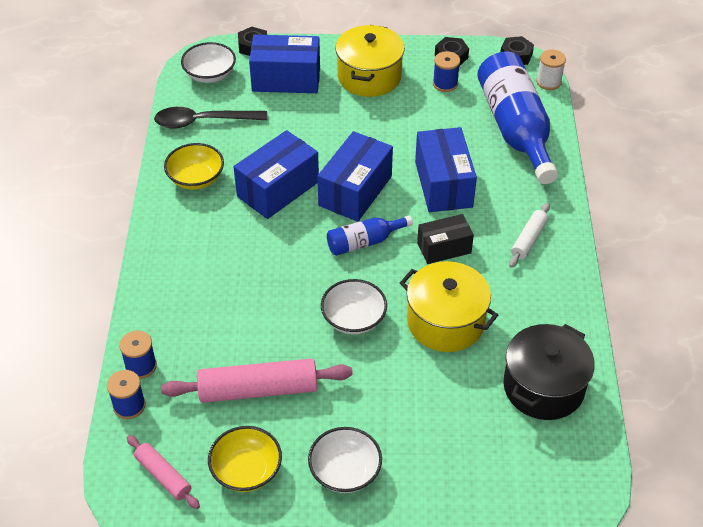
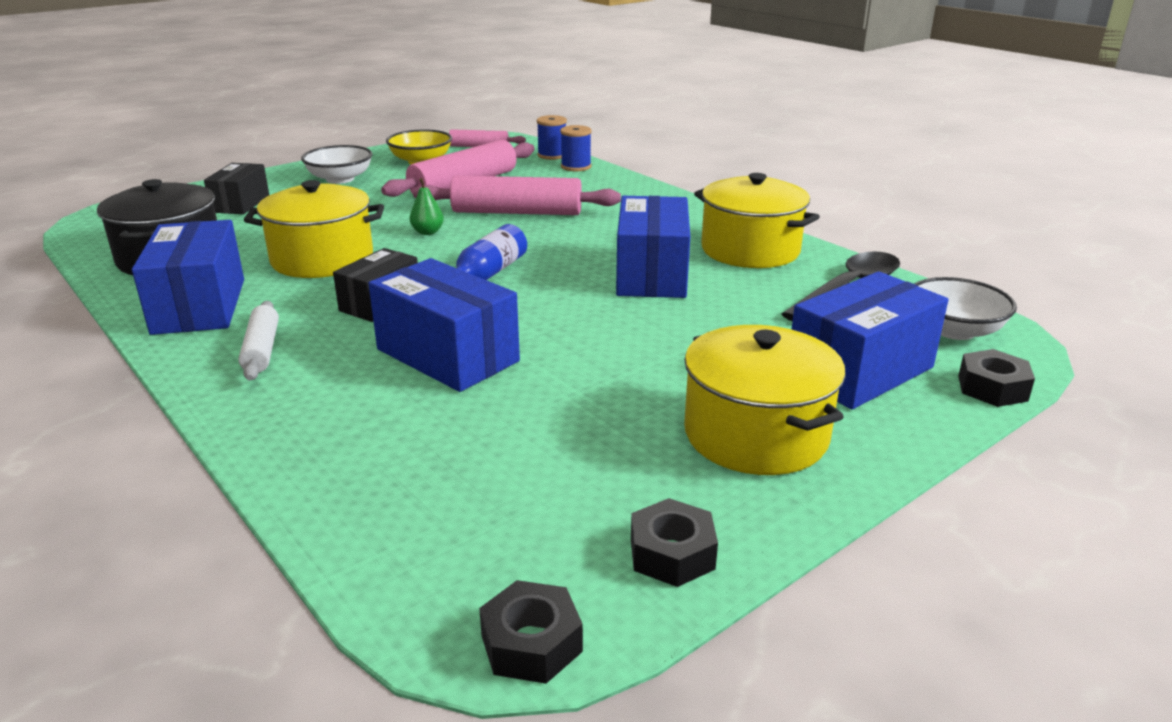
camera: 140 degrees right, 20 degrees down
yellow bowl [164,143,224,190] -> yellow pot [694,173,820,268]
blue box [317,131,393,222] -> blue box moved to [132,220,244,335]
white bowl [321,279,387,335] -> green pear [410,178,444,235]
blue spool [433,51,460,92] -> none
blue bottle [477,51,558,184] -> none
white spool [536,50,566,90] -> none
none -> black box [204,163,269,214]
none -> pink rolling pin [413,176,621,215]

